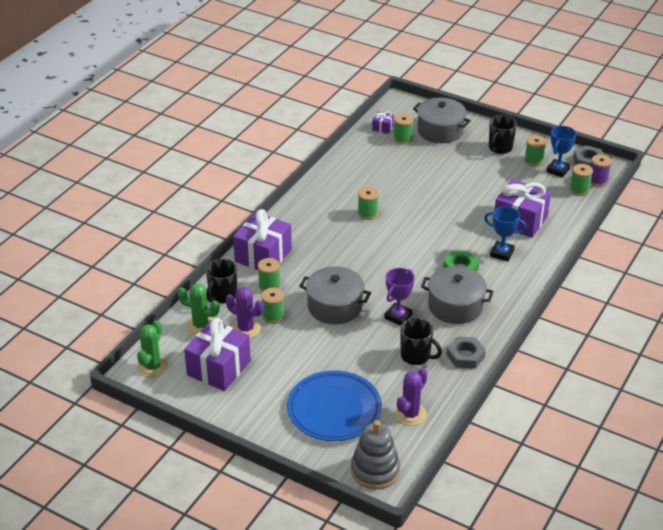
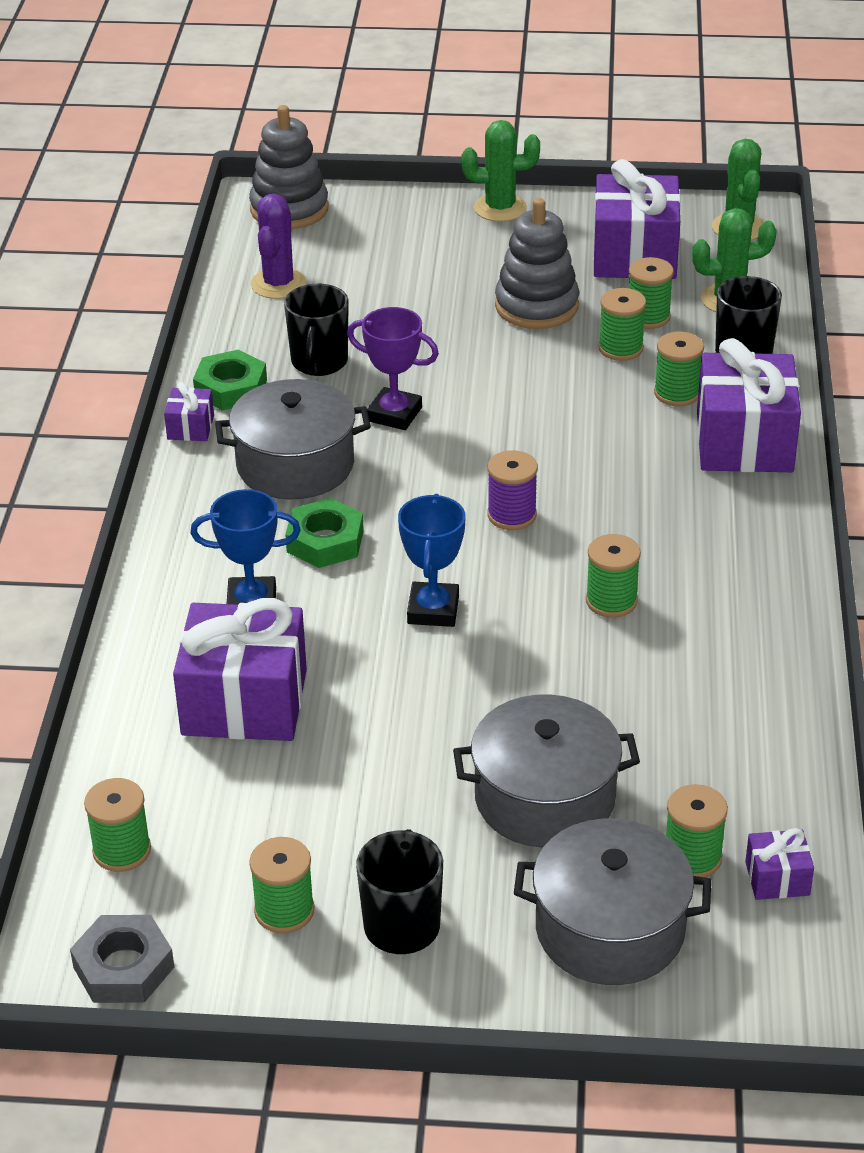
camera: 155 degrees right, 0 degrees up
purple cactus [226,287,264,338] -> green spool [629,257,674,329]
blue plate [287,370,382,441] -> none
grey pot [300,266,371,324] -> grey pot moved to [453,694,640,848]
purple trophy [384,268,415,326] -> purple trophy turned 75 degrees counterclockwise [347,307,439,430]
black mug [400,318,442,365] -> black mug turned 90 degrees counterclockwise [284,284,349,376]
grey nut [446,336,486,369] -> green nut [193,350,267,411]
blue trophy [547,126,576,178] -> blue trophy moved to [398,494,466,627]
purple spool [591,154,612,186] -> purple spool moved to [487,450,538,530]
none -> purple gift [164,382,214,441]
none -> green cactus [462,120,540,222]
none -> grey stacking toy [495,198,579,329]

